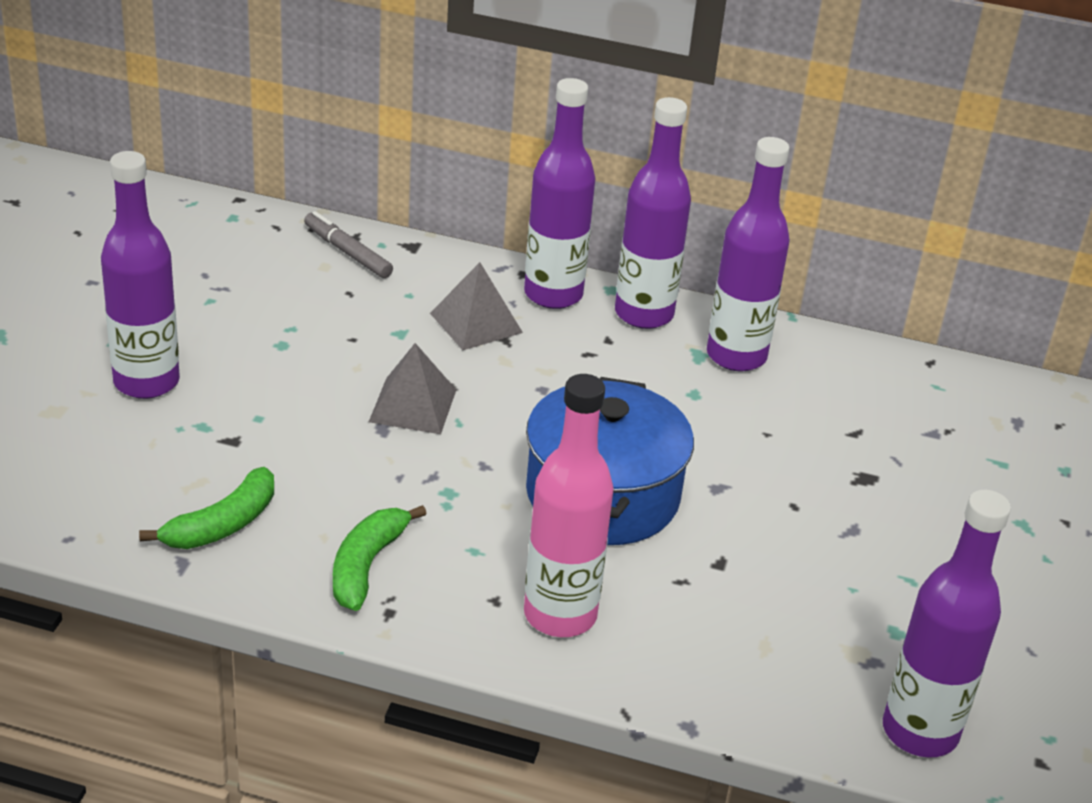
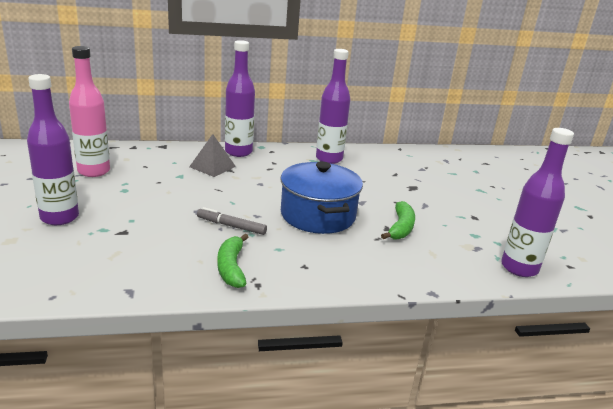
camera: 25 degrees left, 10 degrees down
green banana [139,467,274,549] -> green banana moved to [381,201,415,239]
grey marker [304,211,393,278] -> grey marker moved to [197,207,267,235]
grey pyramid [369,343,456,434] -> none
pink bottle [524,374,614,637] -> pink bottle moved to [69,46,110,177]
purple bottle [615,97,691,329] -> none

